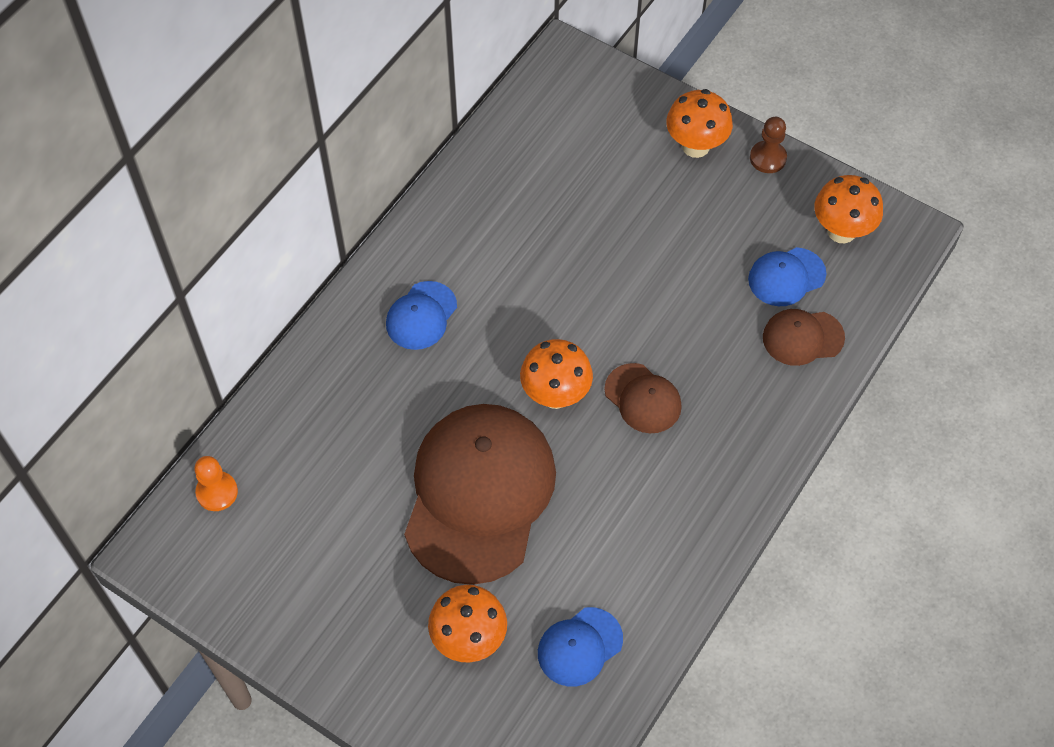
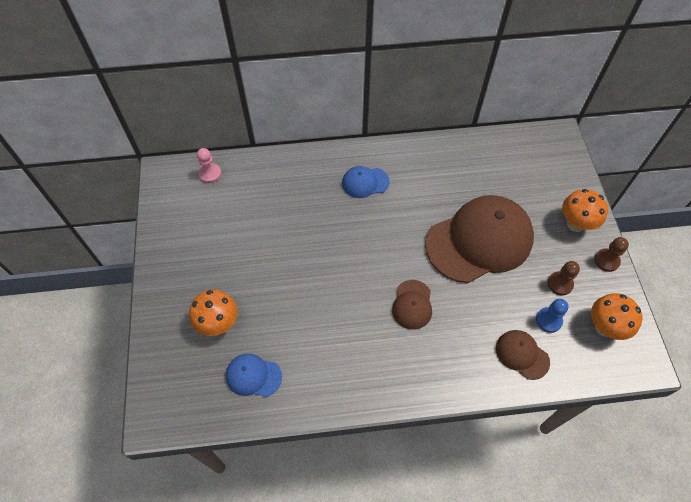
camera: 50 degrees right, 0 degrees up
orange pawn [194,456,238,511] -> pink pawn [197,148,221,183]
brown cap [404,404,556,585] -> brown cap moved to [425,195,534,283]
orange mushroom [520,339,593,409] -> none
blue cap [748,247,827,306] -> blue pawn [536,299,568,333]
none -> brown pawn [548,261,580,295]

